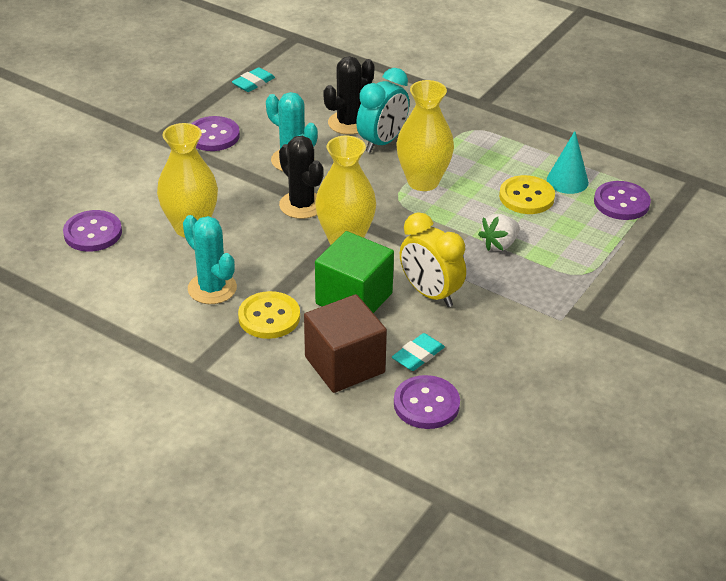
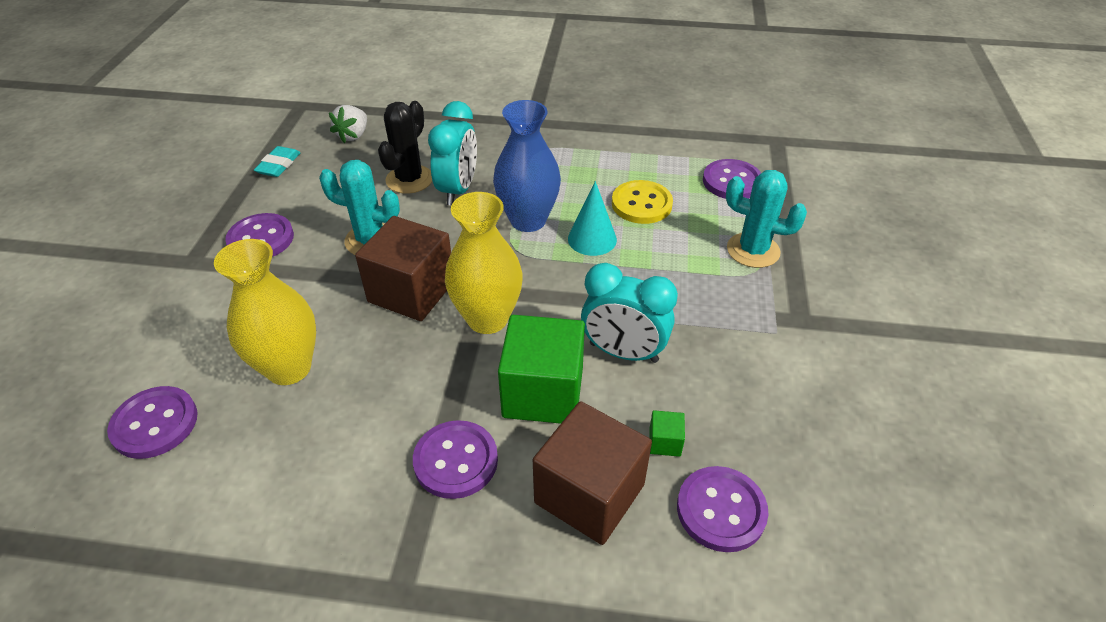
camera: 25 degrees left, 5 degrees up
turquoise cactus [183,215,237,304] -> turquoise cactus moved to [726,170,807,268]
yellow button [238,291,300,339] -> purple button [413,420,498,499]
black cactus [279,136,323,219] -> brown cube [355,216,451,321]
turquoise eraser [392,333,445,371] -> green cube [649,410,685,457]
yellow vase [397,80,454,191] -> blue vase [493,100,561,232]
yellow clock [400,212,466,307] -> turquoise clock [581,263,678,363]
white strawberry [478,214,520,251] -> white strawberry moved to [329,105,367,143]
turquoise cone [547,131,589,194] -> turquoise cone moved to [568,181,617,256]

